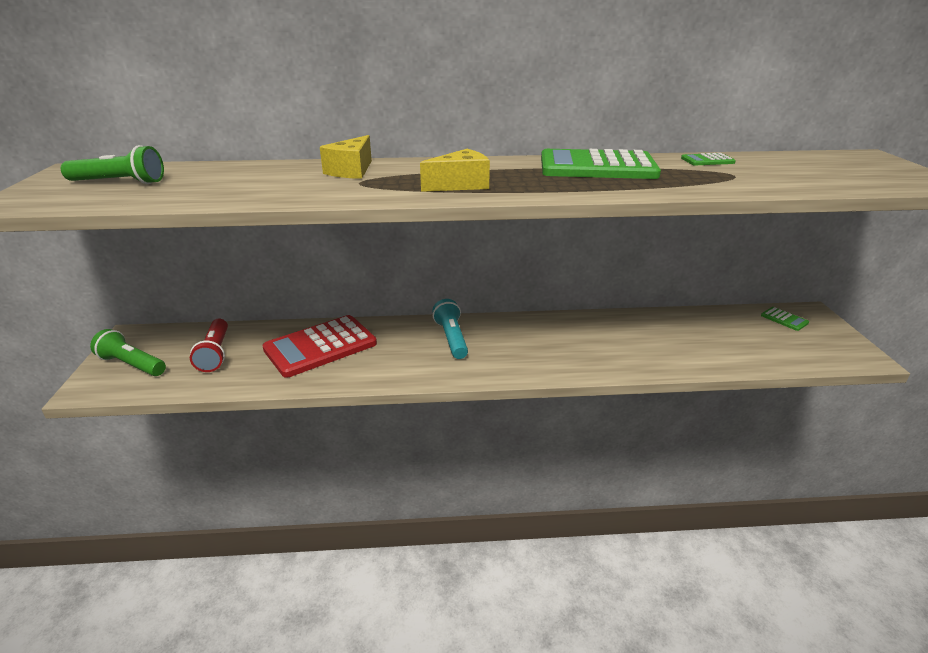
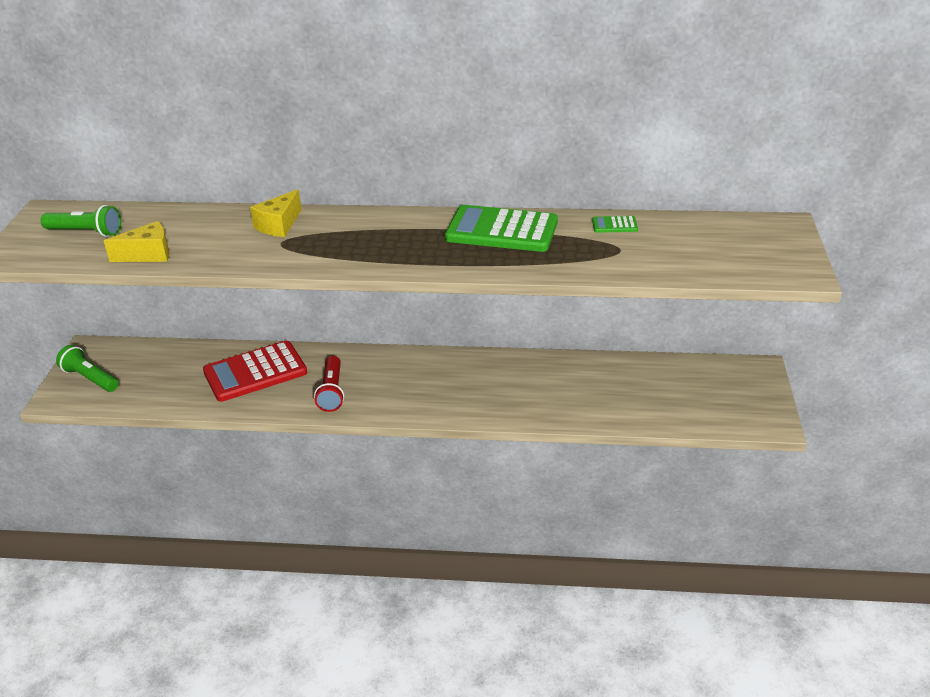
camera: 10 degrees right, 5 degrees up
red flashlight [190,319,228,372] -> red flashlight moved to [314,356,344,412]
yellow cheese [420,149,490,192] -> yellow cheese moved to [104,221,169,262]
turquoise flashlight [432,299,468,359] -> none
green calculator [761,307,809,331] -> none

